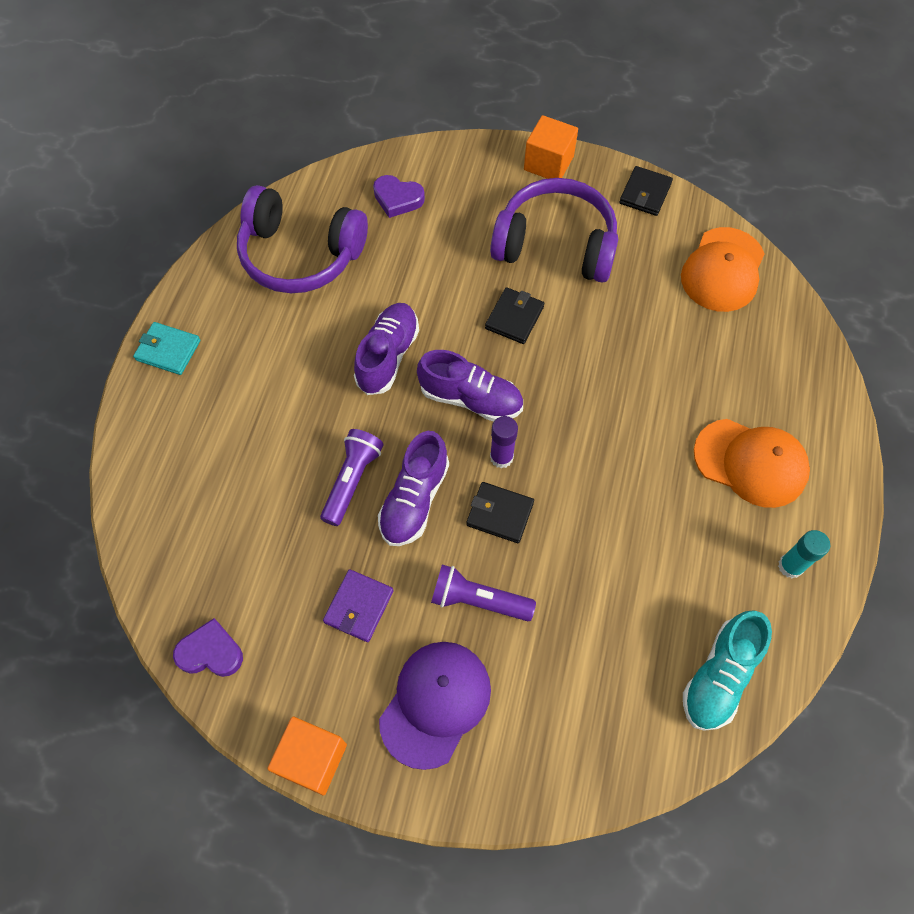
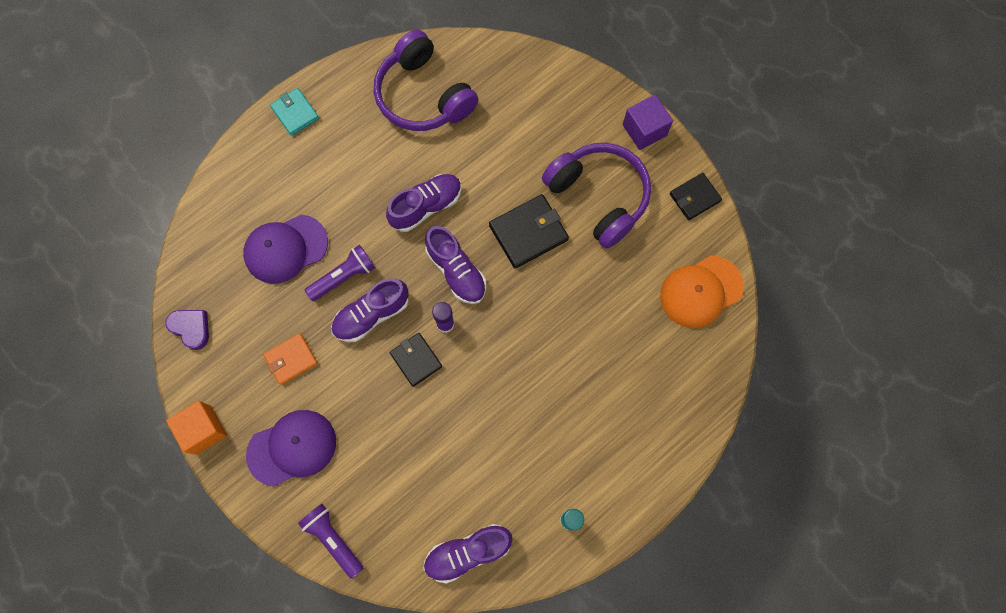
camera: 35 degrees right, 10 degrees up
purple wallet [323,569,393,642] -> orange wallet [263,333,318,385]
purple heart [373,175,425,218] -> none
purple flashlight [431,565,536,621] -> purple flashlight moved to [298,504,364,579]
black wallet [485,287,544,344] -> black wallet [489,194,569,269], size x1.54
orange cube [524,115,578,179] -> purple cube [623,95,673,150]
turquoise shoe [683,611,772,731] -> purple shoe [424,524,513,584]
orange cap [694,419,810,508] -> none
none -> purple cap [243,215,328,284]

